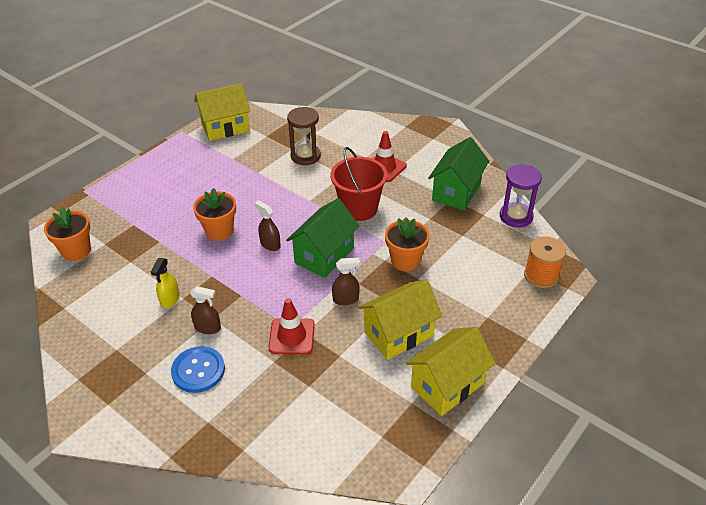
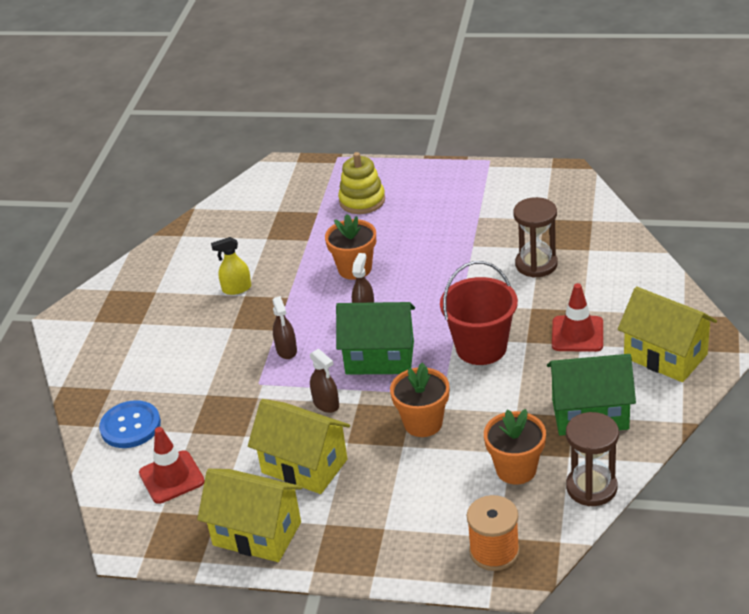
camera: 65 degrees right, 5 degrees down
orange flower pot [44,207,91,261] -> orange flower pot moved to [484,409,546,485]
blue button [171,346,225,393] -> blue button moved to [99,400,161,448]
brown spray bottle [190,286,221,334] -> brown spray bottle moved to [272,296,297,359]
yellow house [194,83,251,141] -> yellow house moved to [618,286,717,382]
red traffic cone [268,298,315,354] -> red traffic cone moved to [139,427,205,504]
purple hourglass [500,164,542,228] -> brown hourglass [566,412,619,506]
none -> yellow stacking toy [338,152,385,214]

